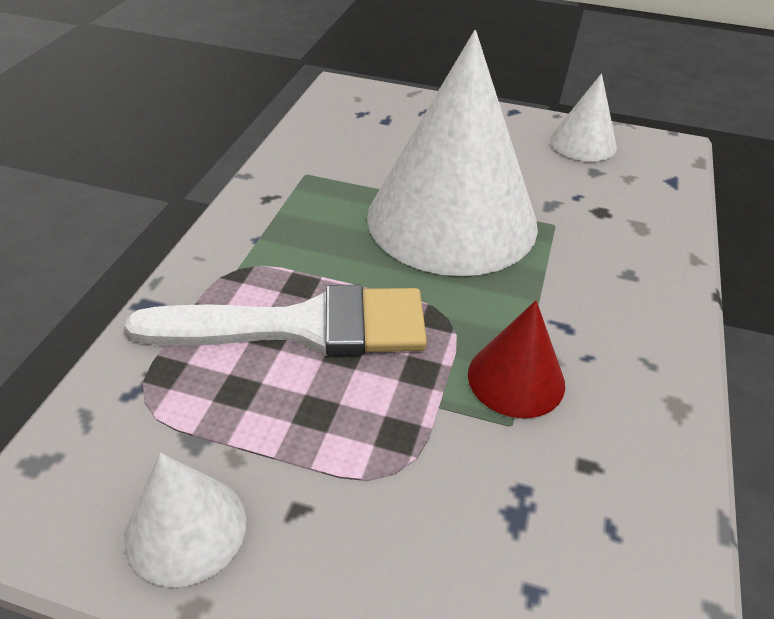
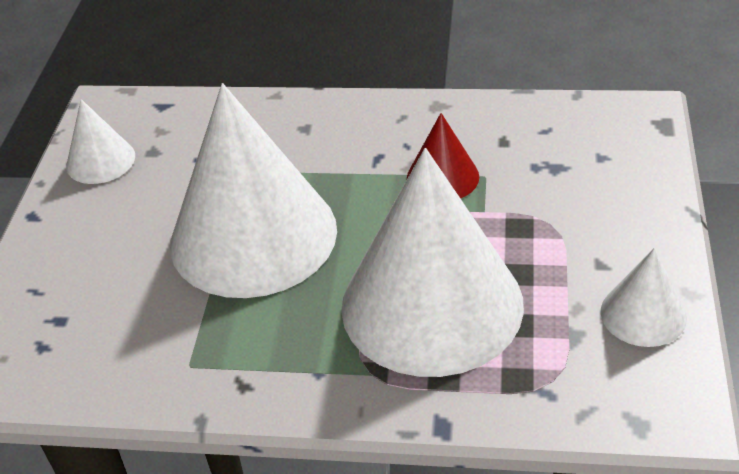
camera: 95 degrees left, 0 degrees up
white brush [125,285,427,356] -> white cone [341,148,524,377]

